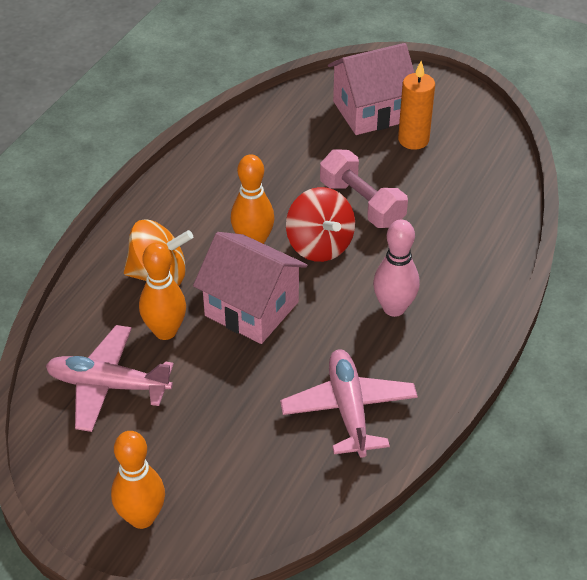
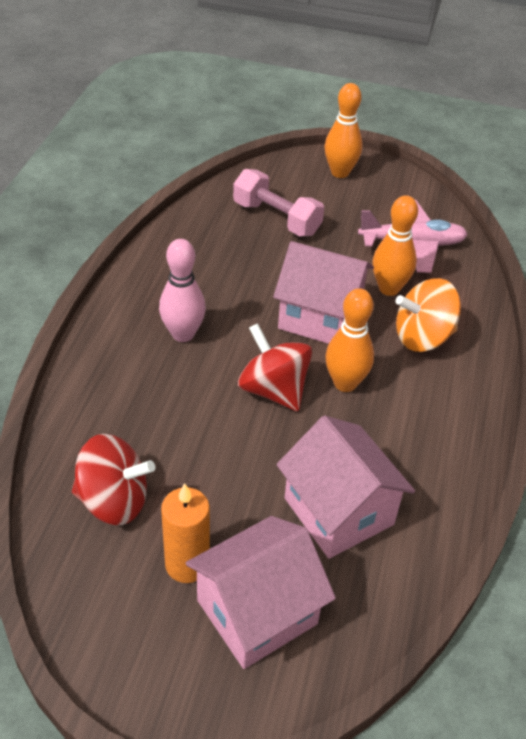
camera: 165 degrees right, 0 degrees up
pink plane [280,349,418,458] -> none
pink dumbbell [320,149,408,228] -> pink dumbbell moved to [233,169,324,236]
none -> red spinning top [72,434,155,525]
none -> pink house [276,416,415,559]

